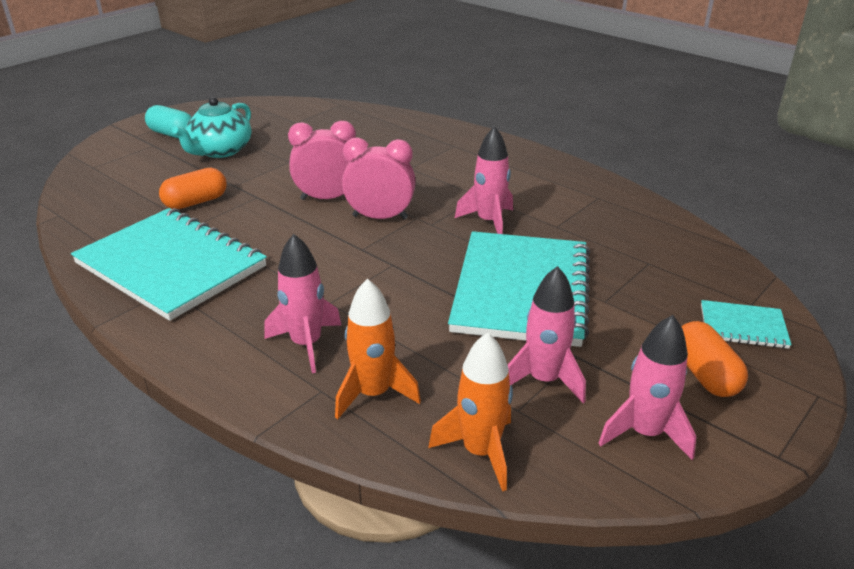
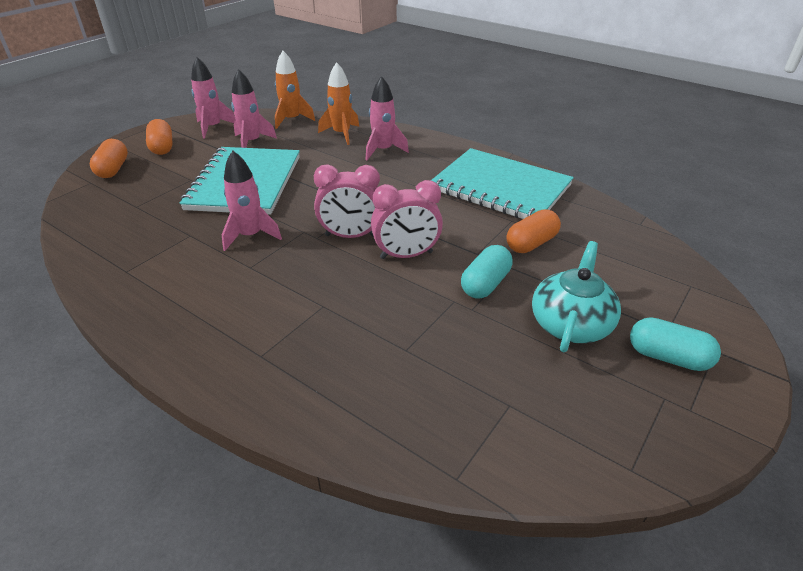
camera: 175 degrees right, 5 degrees up
turquoise notebook [701,300,792,349] -> orange capsule [90,139,128,178]
none -> turquoise capsule [461,245,513,299]

